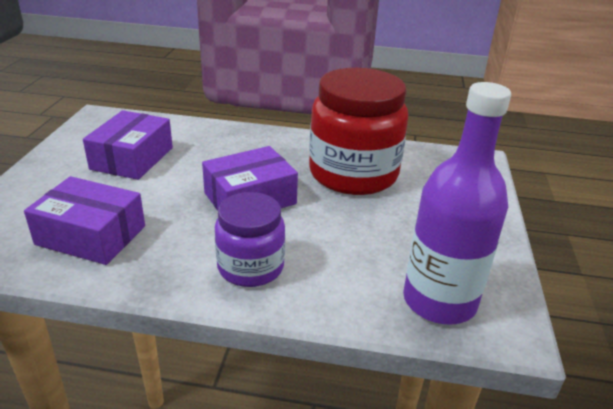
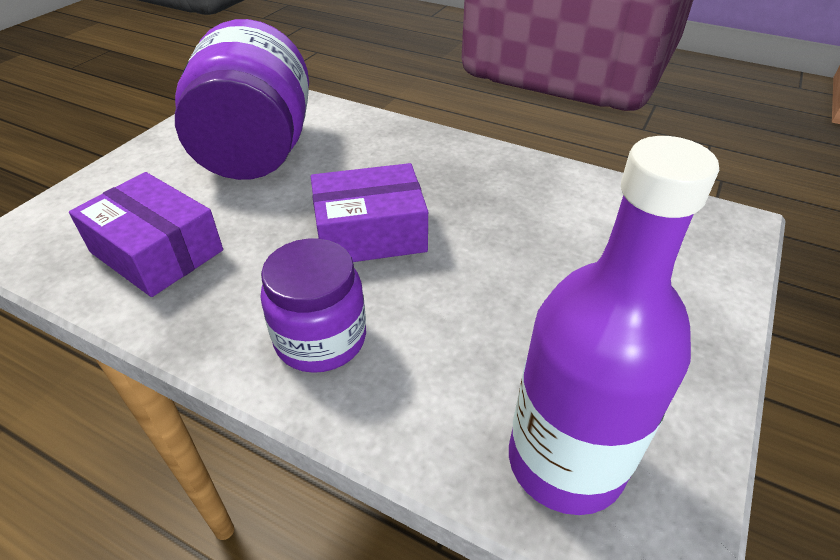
camera: 20 degrees right, 10 degrees up
purple box [83,110,173,180] -> purple jar [175,19,309,180]
red jar [309,68,408,195] -> none

